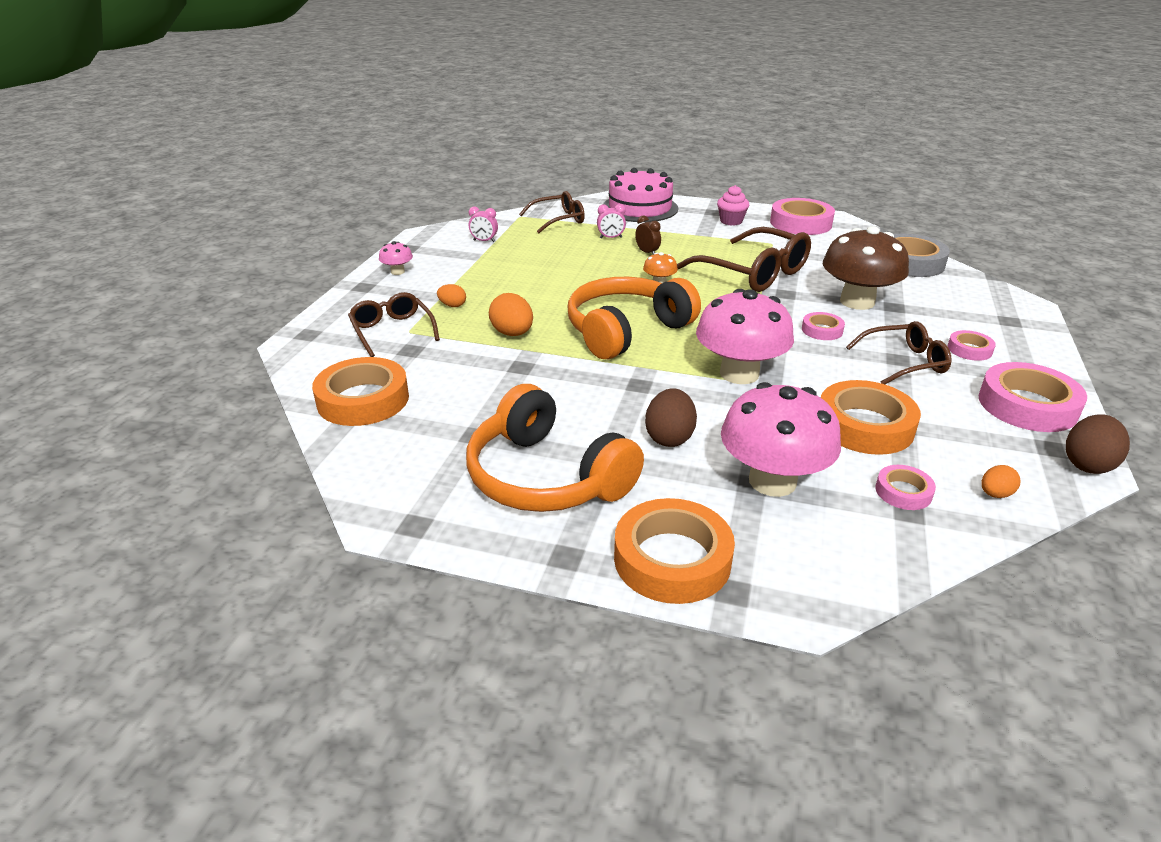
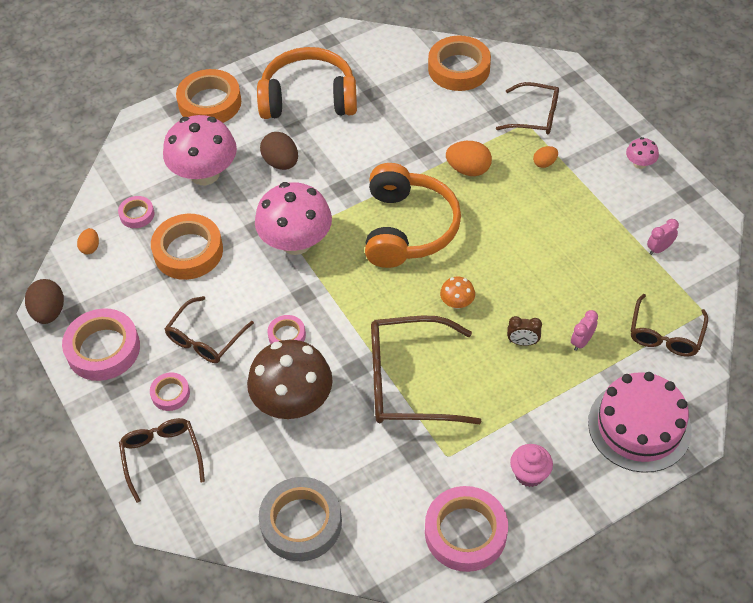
camera: 135 degrees right, 20 degrees up
none -> brown glasses [119,418,205,503]

